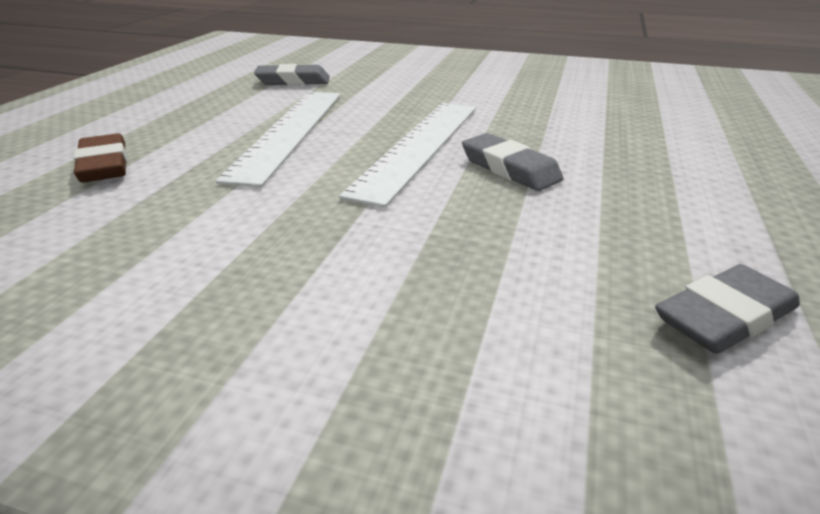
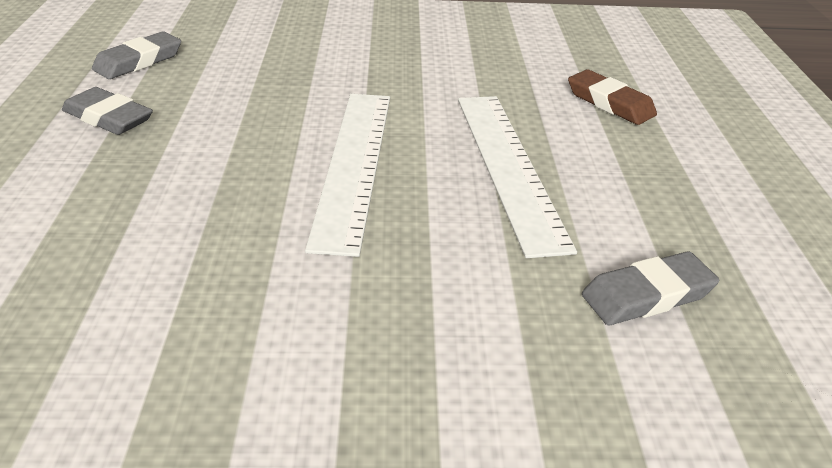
camera: 160 degrees right, 5 degrees up
grey eraser [462,133,564,191] -> grey eraser moved to [62,87,153,135]

